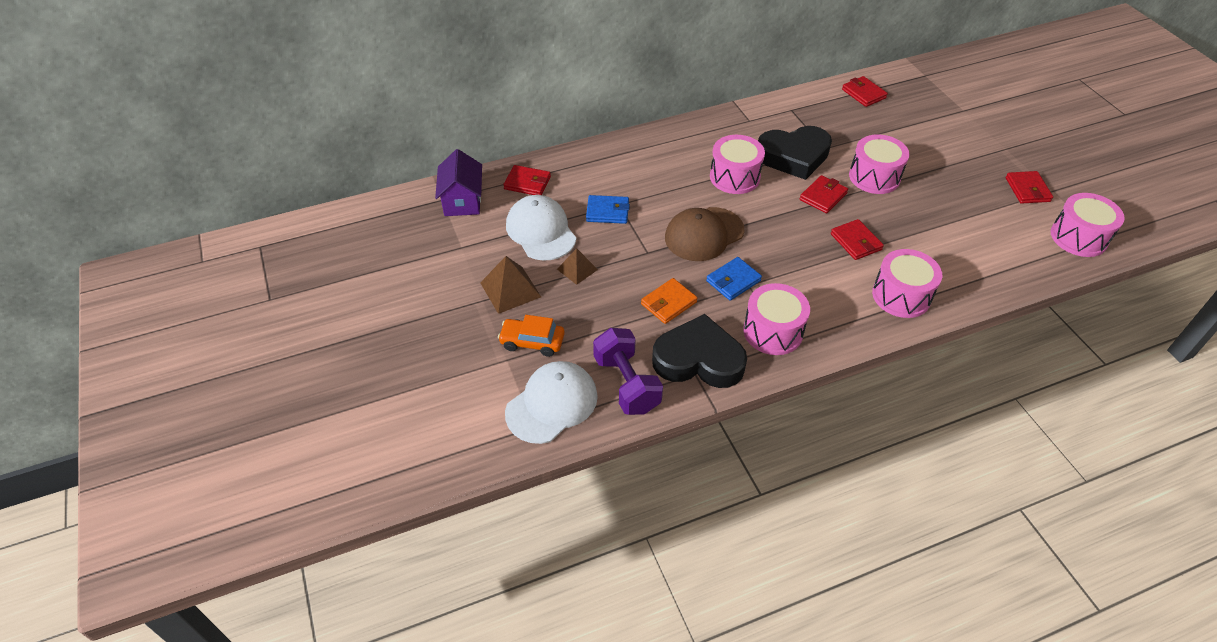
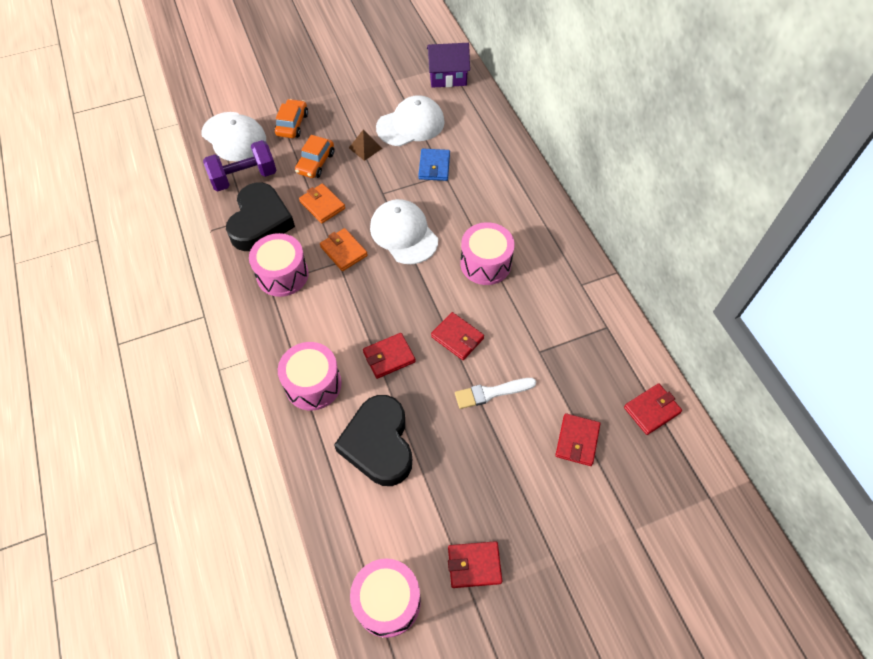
camera: 90 degrees right, 10 degrees up
brown pyramid [480,256,541,314] -> none
red wallet [503,165,551,195] -> red wallet moved to [555,413,600,466]
brown cap [665,207,744,261] -> white cap [370,199,438,264]
blue wallet [706,257,762,301] -> orange wallet [320,228,368,271]
black heart [758,126,832,180] -> black heart moved to [334,395,412,486]
pink drum [849,134,909,194] -> white brush [455,378,536,409]
none -> orange car [295,135,334,178]

